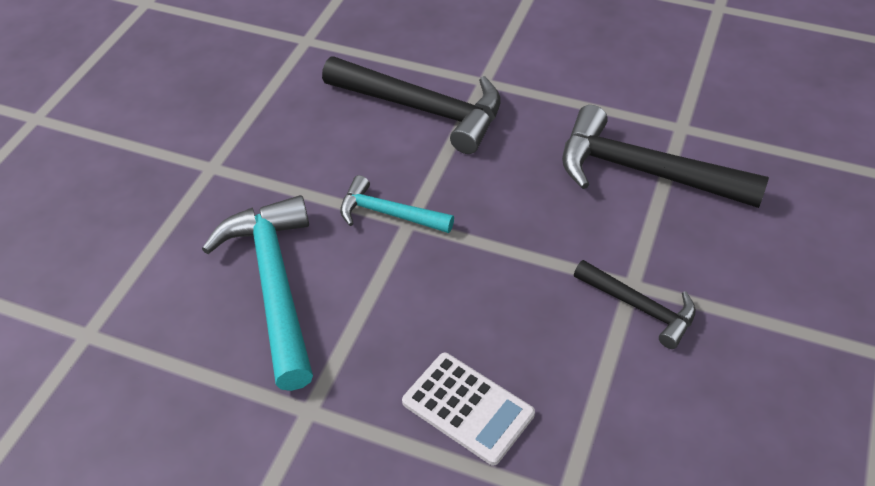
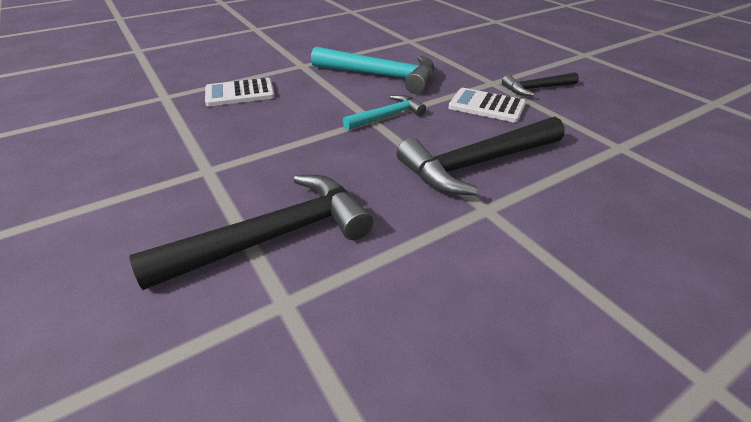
camera: 125 degrees right, 10 degrees down
black hammer [574,260,696,349] -> black hammer moved to [502,72,579,96]
none -> white calculator [448,88,526,122]

